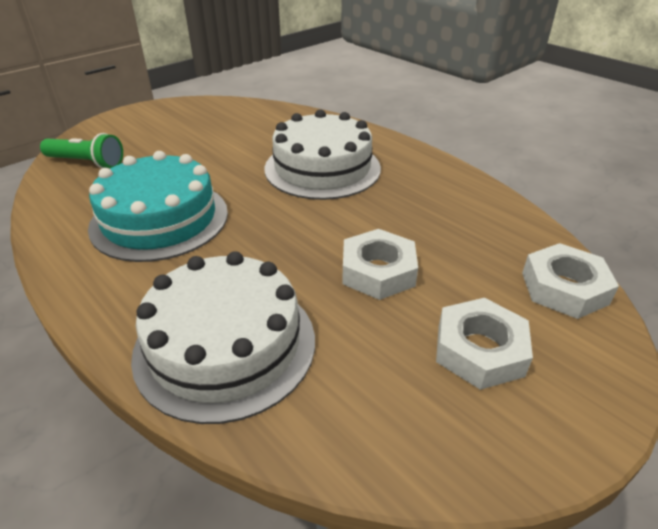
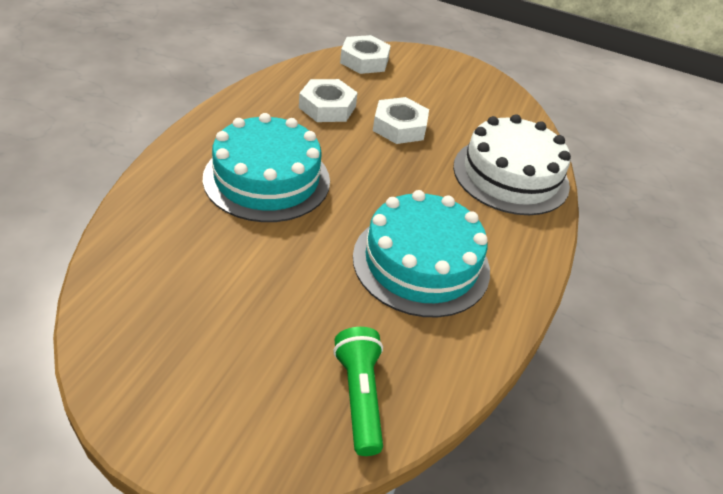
camera: 120 degrees left, 5 degrees up
white cake [264,109,381,200] -> turquoise cake [203,113,330,222]
white nut [436,298,533,390] -> white nut moved to [299,79,358,122]

